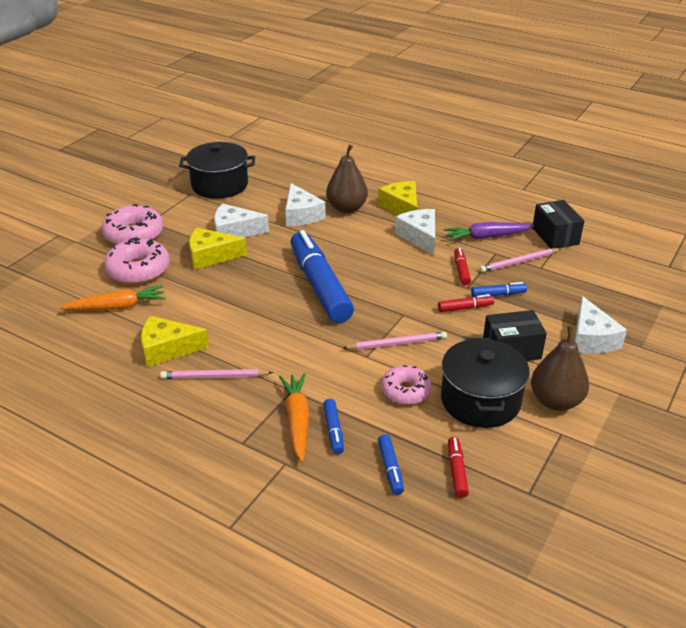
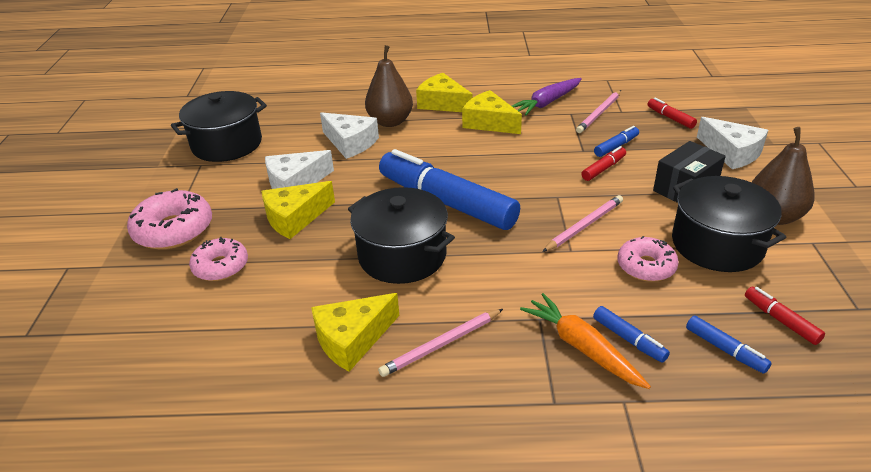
camera: 30 degrees left, 0 degrees up
orange carrot [59,285,166,310] -> none
pink donut [104,237,170,284] -> pink donut [189,237,248,281], size x0.66
white cheese [395,209,435,255] -> yellow cheese [462,90,522,134]
red marker [454,248,471,286] -> red marker moved to [648,98,697,129]
black box [533,200,584,248] -> none
none -> black pot [348,187,455,284]

